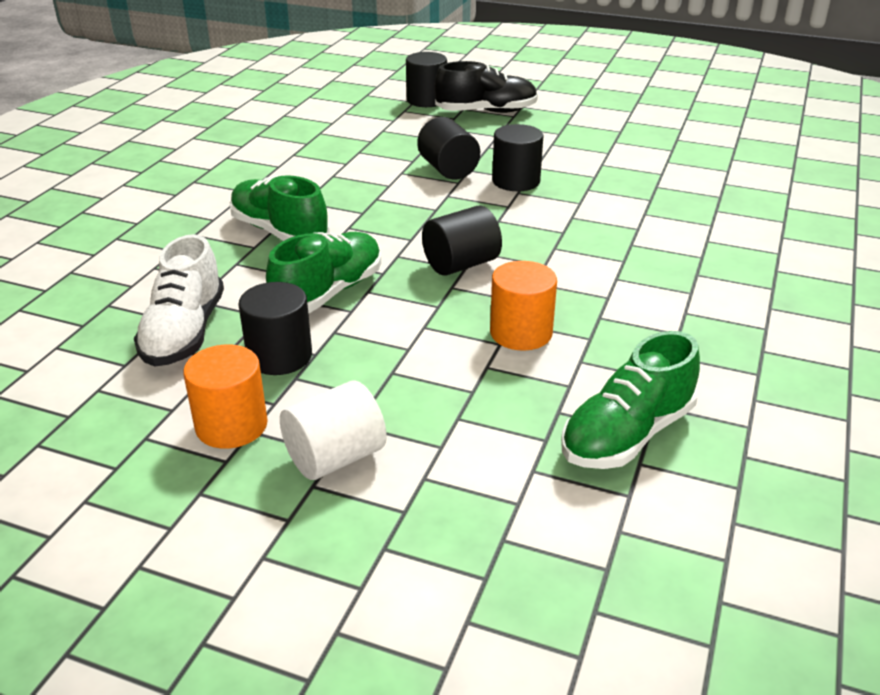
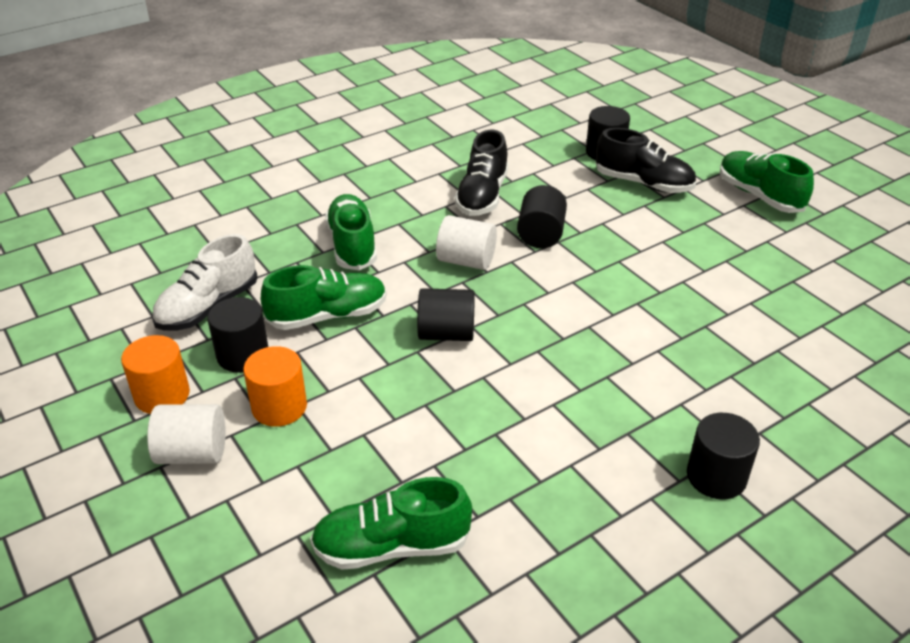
camera: 35 degrees right, 5 degrees up
orange cylinder [490,261,557,351] -> orange cylinder moved to [243,346,307,427]
black cylinder [492,124,543,191] -> black cylinder moved to [687,413,760,499]
none -> white cylinder [436,215,497,270]
none -> black shoe [455,130,508,216]
none -> green shoe [720,151,814,213]

